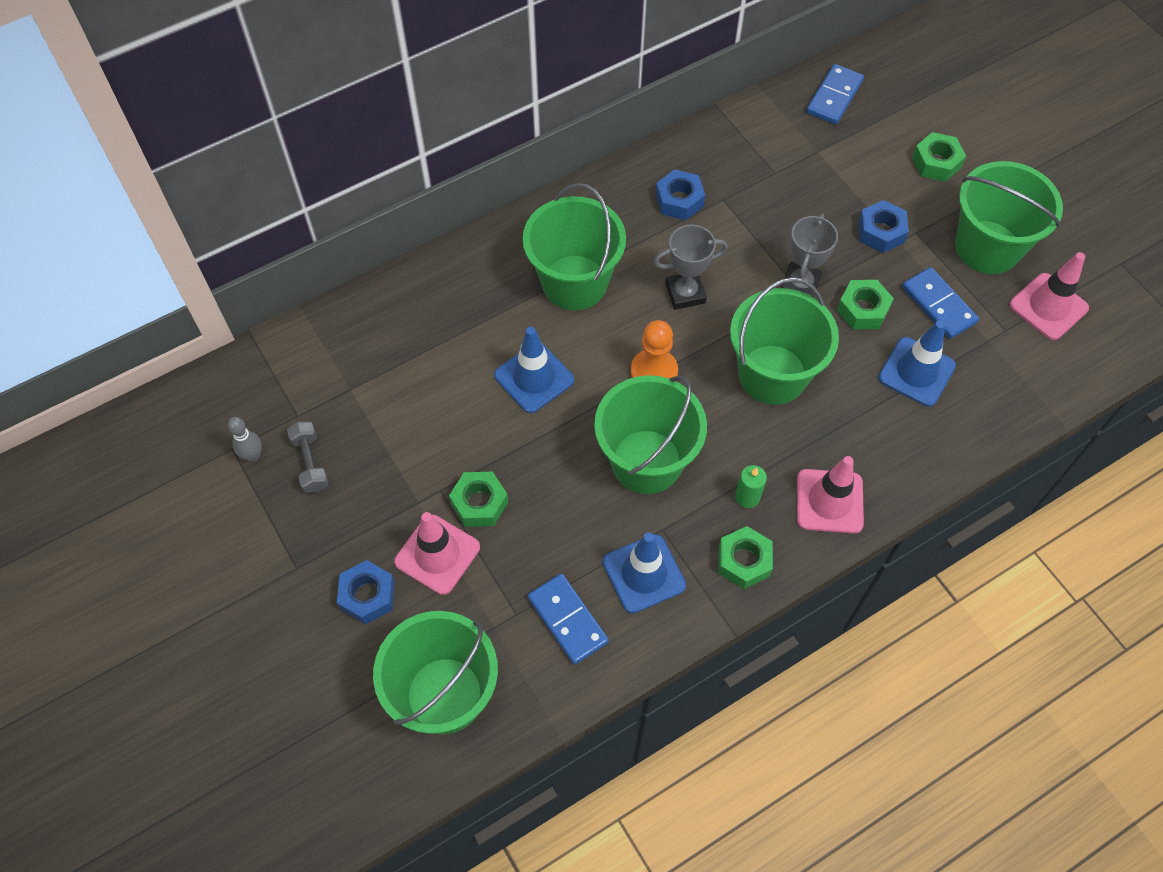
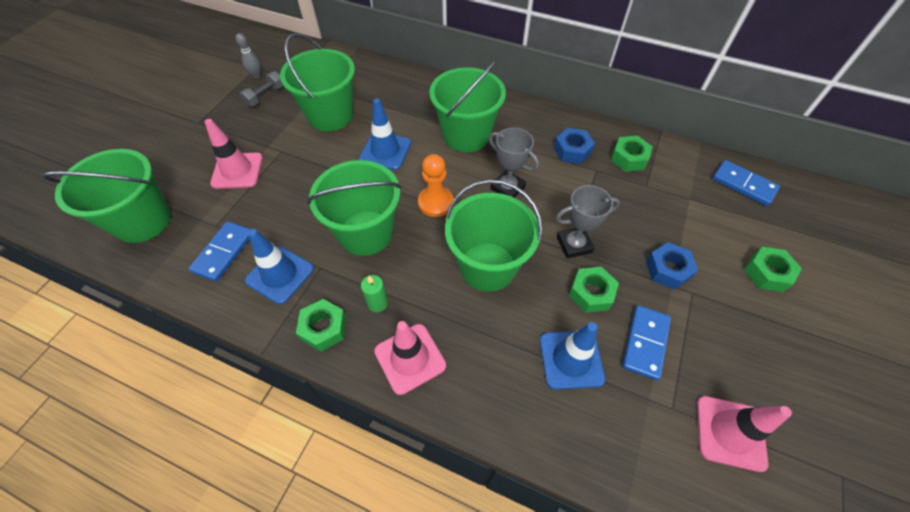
camera: 55 degrees right, 5 degrees down
blue nut [337,560,395,624] -> none
green nut [449,472,508,527] -> green nut moved to [611,136,653,172]
blue domino [806,64,864,125] -> blue domino turned 45 degrees clockwise [712,160,780,206]
green bucket [955,161,1063,274] -> green bucket moved to [280,33,355,131]

